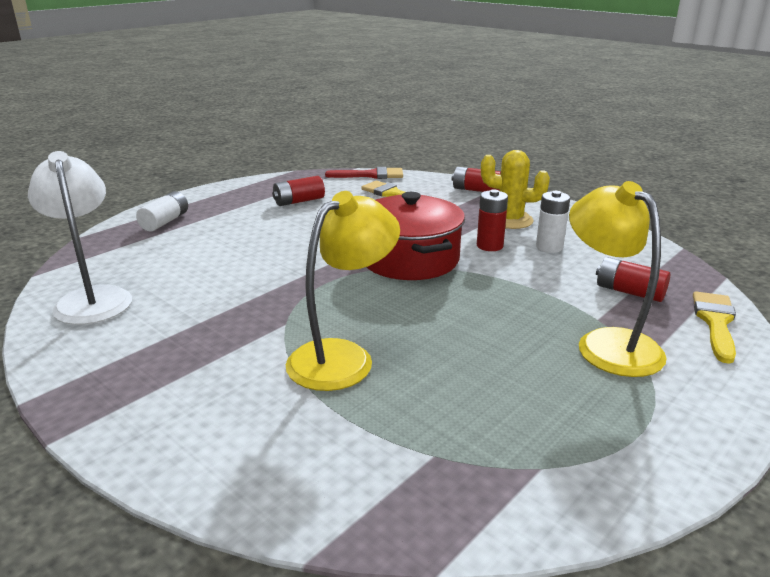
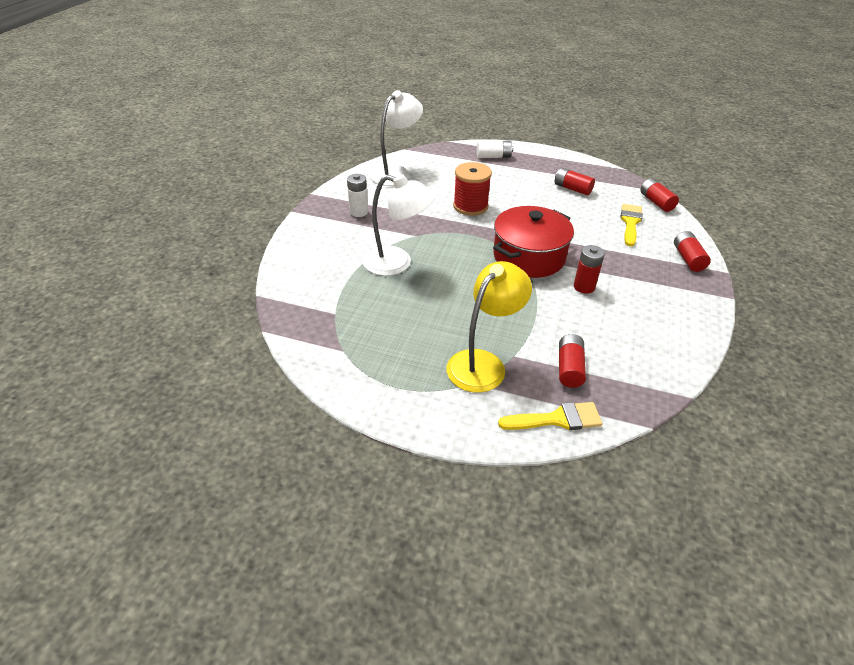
camera: 65 degrees right, 15 degrees up
yellow lamp [286,191,400,391] -> white lamp [363,174,435,276]
red brush [325,167,403,179] -> red battery [640,178,679,212]
yellow cactus [481,150,550,229] -> none
white battery [536,191,570,253] -> white battery moved to [347,174,368,217]
none -> red spool [453,162,492,216]

